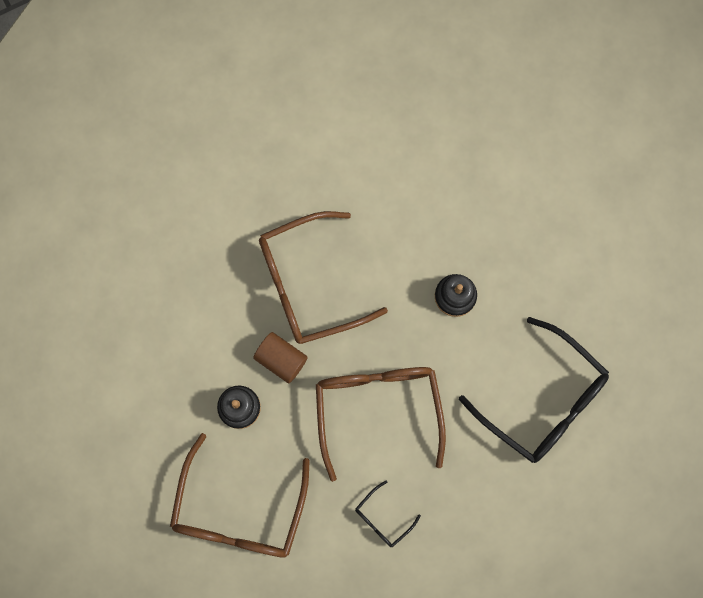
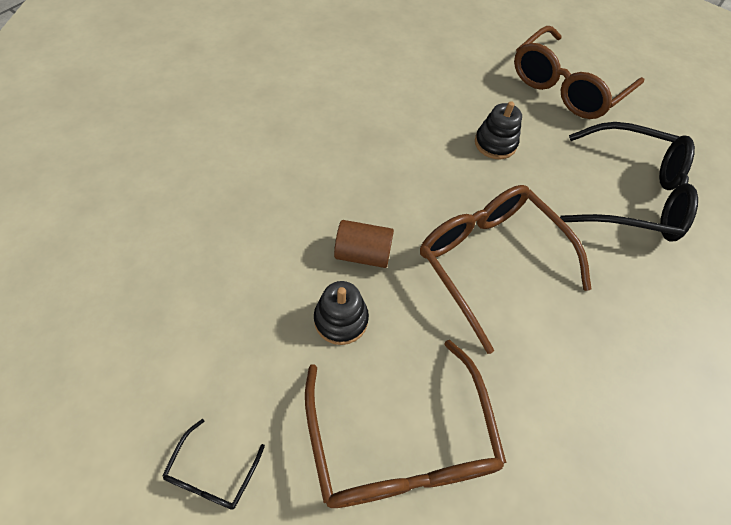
camera: 30 degrees left, 20 degrees down
brown glasses [259,211,388,344] -> brown glasses moved to [514,26,644,119]
black glasses [355,480,421,547] -> black glasses moved to [162,419,265,510]

